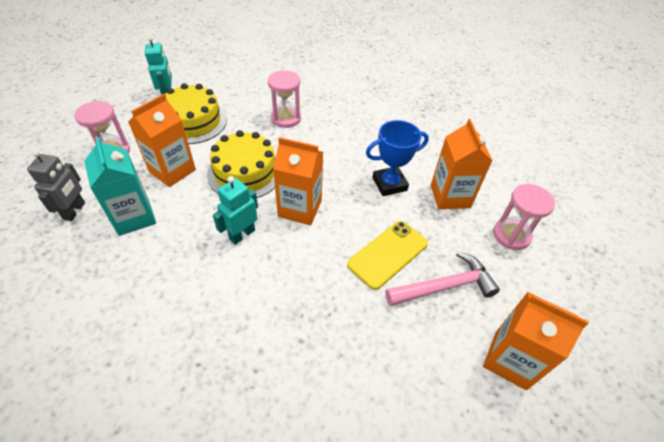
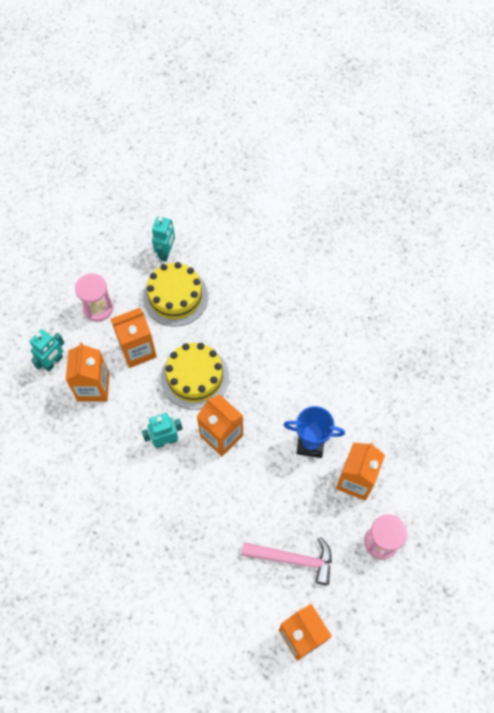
camera: 30 degrees right, 15 degrees up
grey robot [27,150,85,221] -> turquoise robot [30,329,64,372]
turquoise carton [84,136,156,236] -> orange carton [65,343,110,402]
pink hourglass [268,70,301,128] -> none
yellow phone [347,221,428,290] -> none

